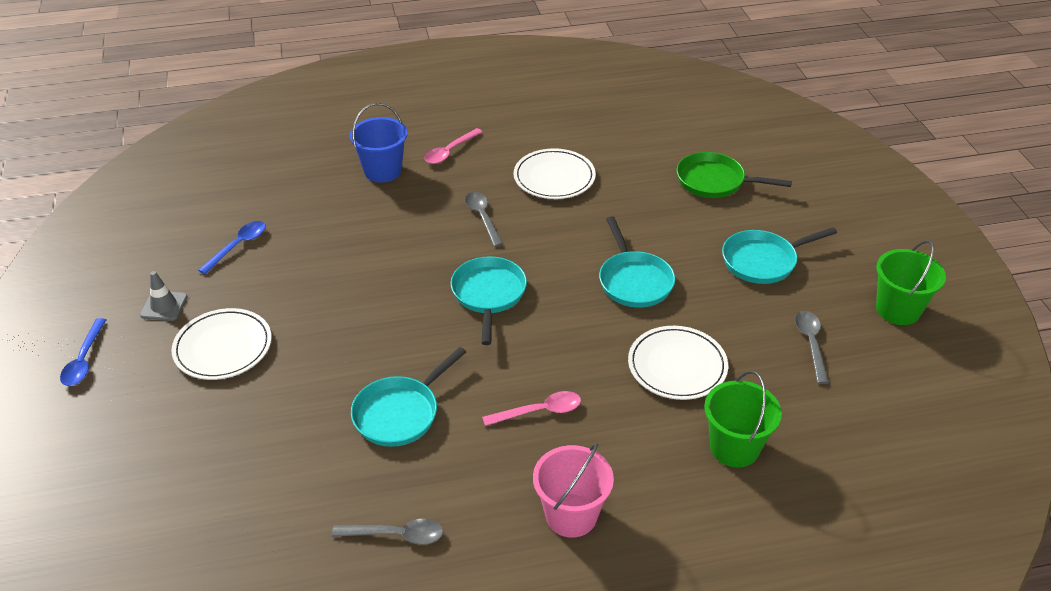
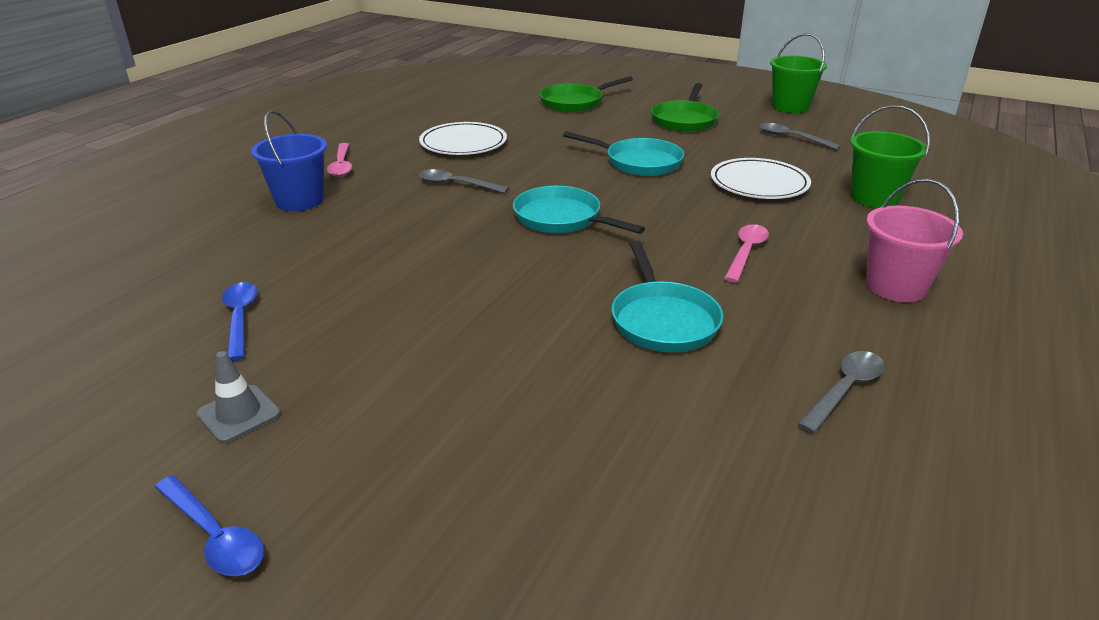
camera: 50 degrees left, 10 degrees down
white plate [171,308,271,380] -> none
turquoise pan [722,227,837,284] -> green pan [651,83,719,132]

